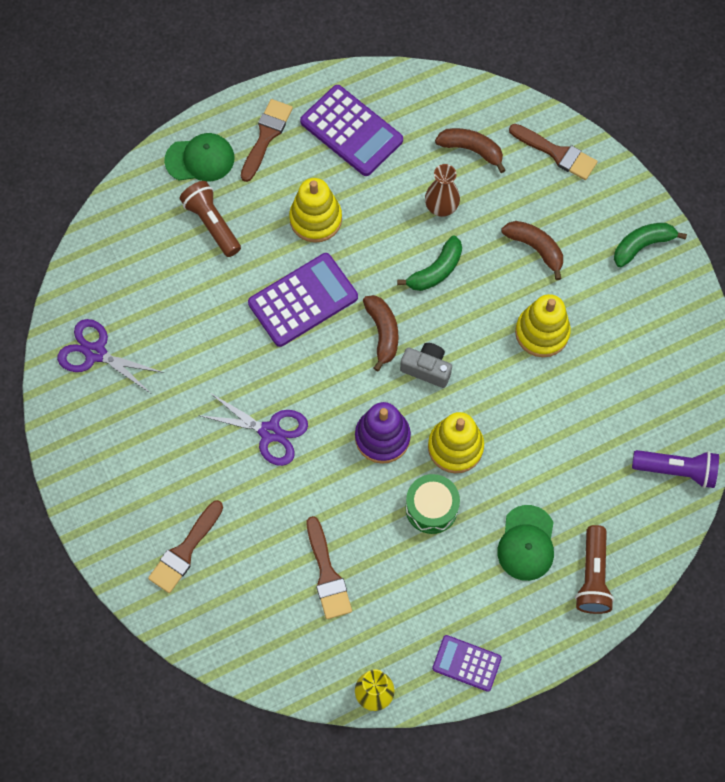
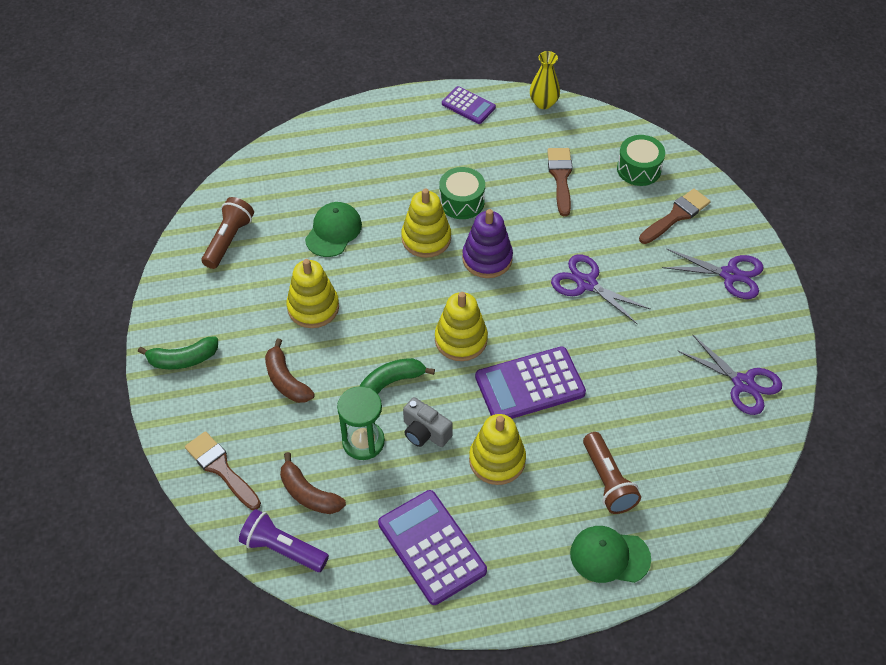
camera: 165 degrees left, 15 degrees down
brown brush [241,99,293,182] -> none
brown banana [363,295,398,371] -> yellow stacking toy [435,292,488,361]
grey camera [400,343,452,388] -> grey camera moved to [403,397,453,447]
brown vase [425,164,460,217] -> green hourglass [337,386,385,460]
green cap [497,505,554,581] -> green cap moved to [305,202,362,257]
brown flashlight [575,525,614,614] -> brown flashlight moved to [202,197,254,269]
purple flashlight [632,450,719,488] -> purple flashlight moved to [239,509,329,572]
none -> green drum [617,135,665,186]
none -> purple scissors [662,249,763,299]

